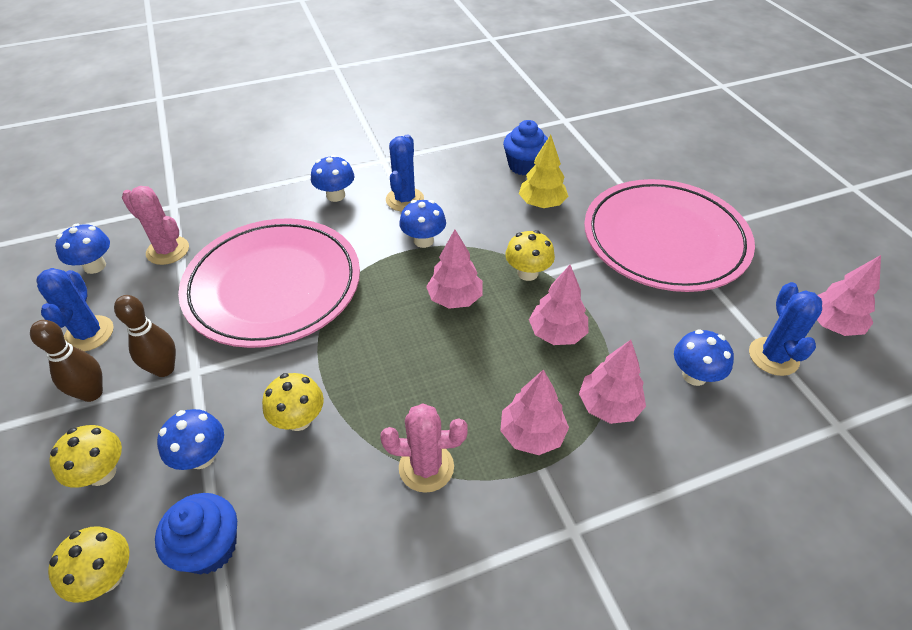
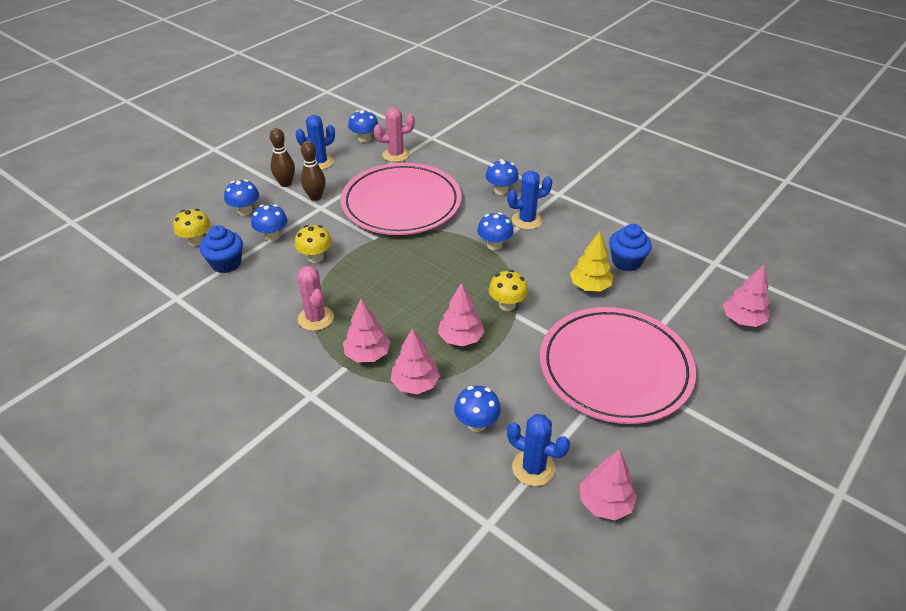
camera: 60 degrees right, 5 degrees down
yellow mushroom [49,425,122,488] -> blue mushroom [224,179,259,216]
pink cactus [122,186,189,265] -> pink cactus turned 75 degrees clockwise [374,107,415,162]
pink tree [426,230,483,309] -> pink tree moved to [723,265,770,327]
blue cactus [749,282,822,376] -> blue cactus turned 60 degrees clockwise [507,414,570,486]

